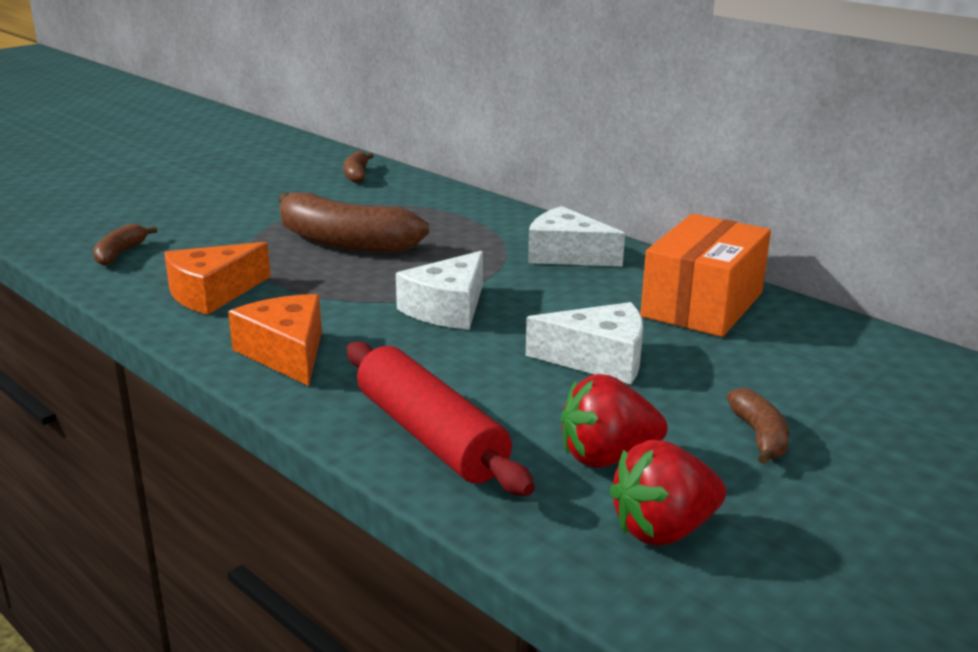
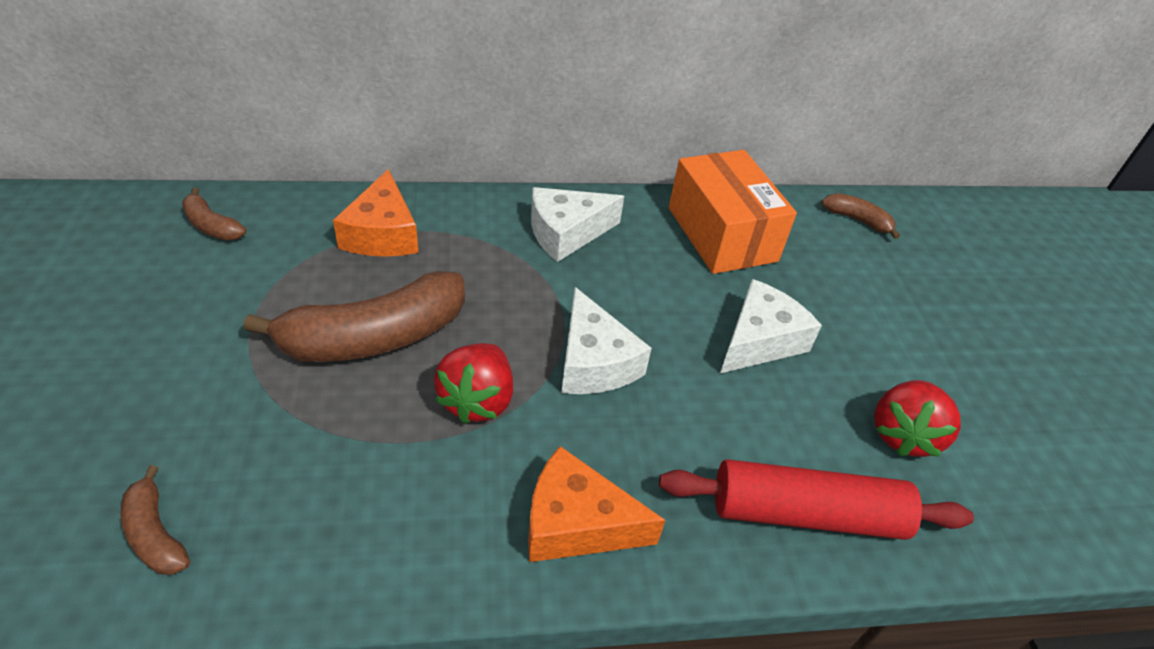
camera: 55 degrees left, 20 degrees up
orange cheese [164,242,271,315] -> orange cheese moved to [333,169,419,257]
red strawberry [610,440,726,546] -> red strawberry moved to [434,343,513,424]
brown banana [727,388,789,464] -> brown banana moved to [822,193,900,239]

